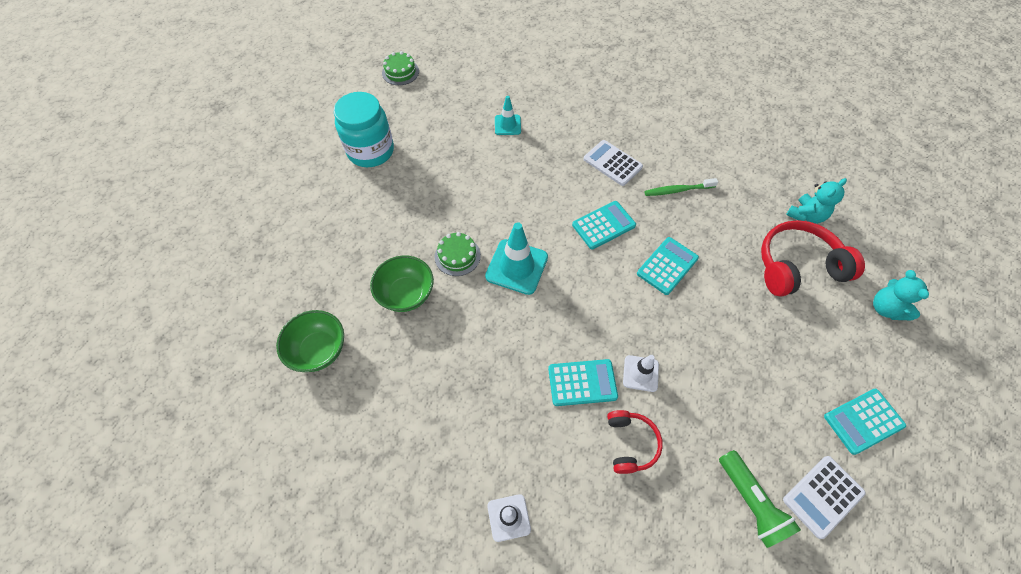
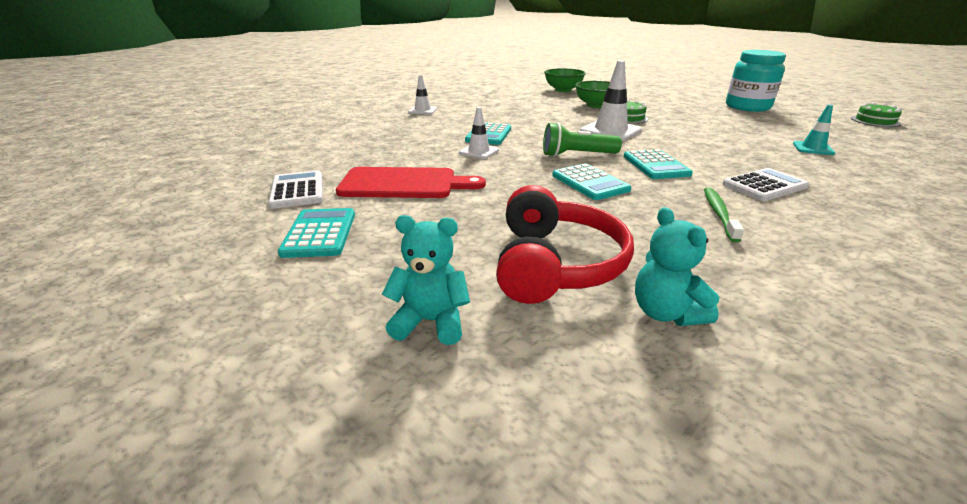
camera: 110 degrees right, 30 degrees down
turquoise traffic cone [485,222,548,295] -> white traffic cone [580,60,642,141]
red headphones [607,410,663,474] -> none
green flashlight [719,450,801,548] -> green flashlight moved to [543,122,622,157]
none -> red cutting board [336,167,486,198]

